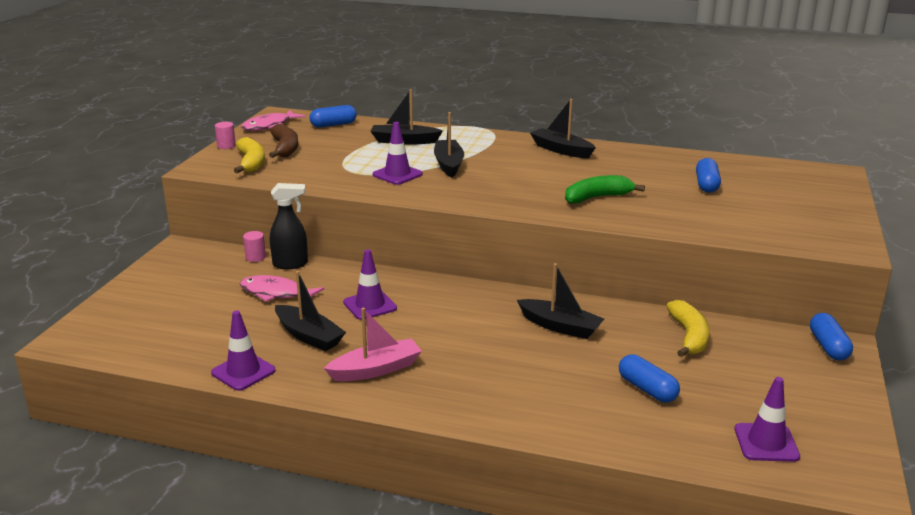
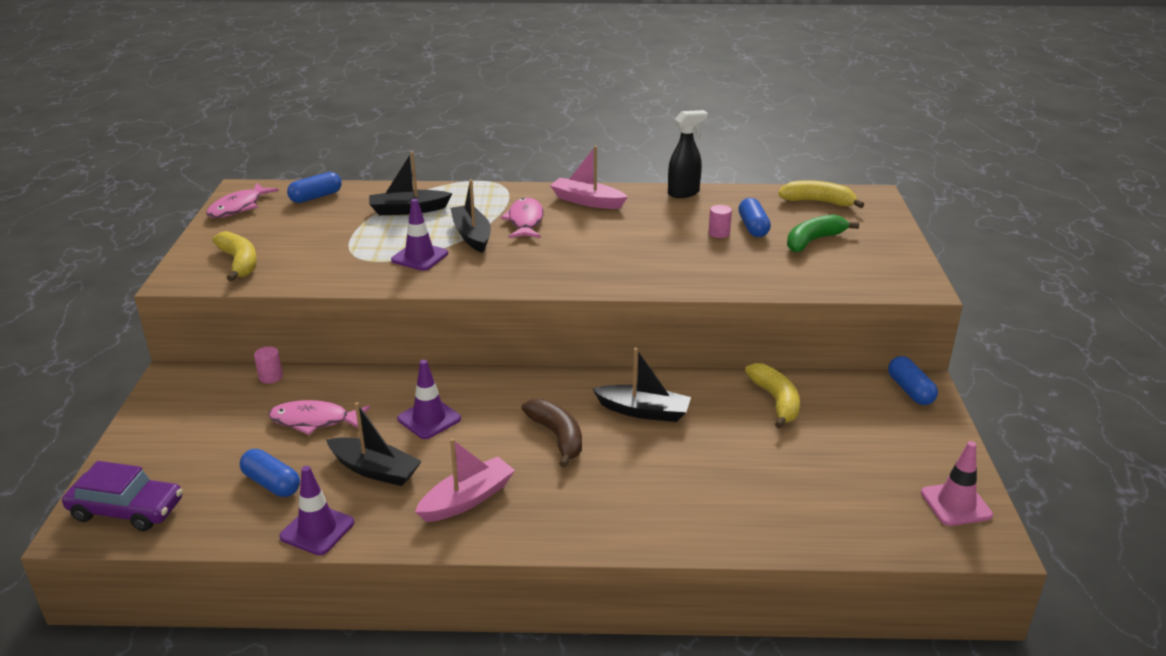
camera: 15 degrees left, 5 degrees up
pink cylinder [215,122,236,149] -> pink cylinder moved to [708,205,732,238]
brown banana [269,124,298,158] -> brown banana moved to [521,399,582,468]
black spray bottle [270,183,308,269] -> black spray bottle moved to [668,110,708,198]
black boat [530,99,596,158] -> pink boat [550,146,628,209]
green banana [565,175,645,204] -> green banana moved to [787,214,859,252]
blue capsule [619,354,680,402] -> blue capsule moved to [240,449,300,497]
purple traffic cone [735,377,800,462] -> none
none -> purple car [62,461,183,531]
none -> pink fish [501,197,544,238]
none -> yellow banana [778,180,864,208]
none -> pink traffic cone [921,441,993,526]

